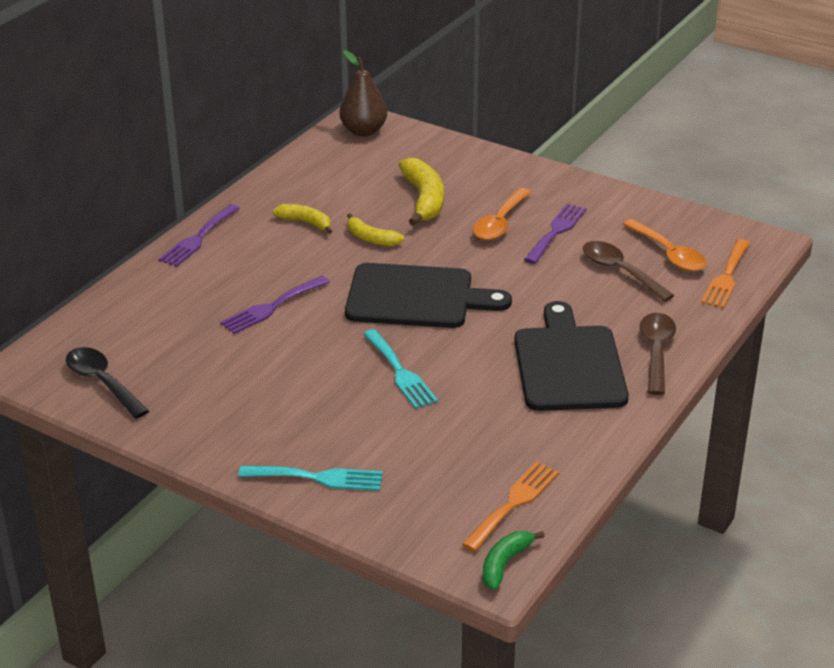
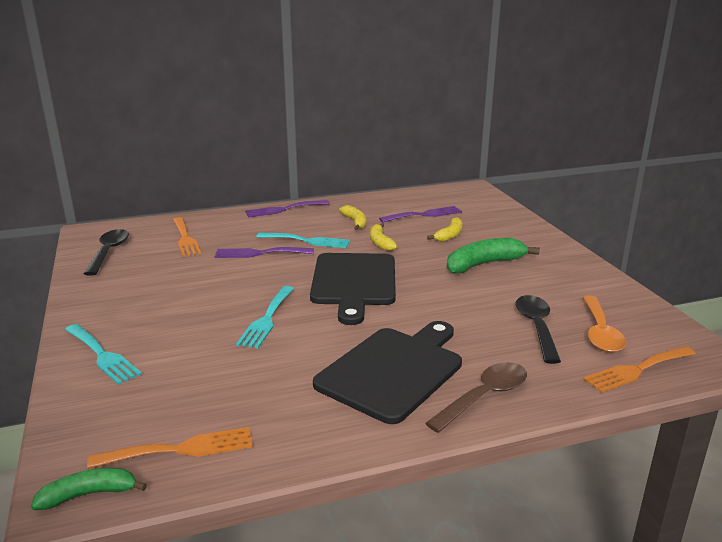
camera: 40 degrees right, 10 degrees down
brown pear [339,50,387,137] -> none
black cutting board [345,263,512,328] -> black cutting board turned 45 degrees clockwise [310,253,396,325]
yellow banana [399,158,444,226] -> yellow banana [427,217,463,242], size x0.60
orange spoon [473,188,531,240] -> green banana [447,238,540,274]
purple fork [524,203,587,264] -> purple fork moved to [379,206,462,222]
brown spoon [583,241,675,302] -> black spoon [516,295,561,364]
none -> orange fork [173,217,201,256]
none -> turquoise fork [256,233,350,248]

